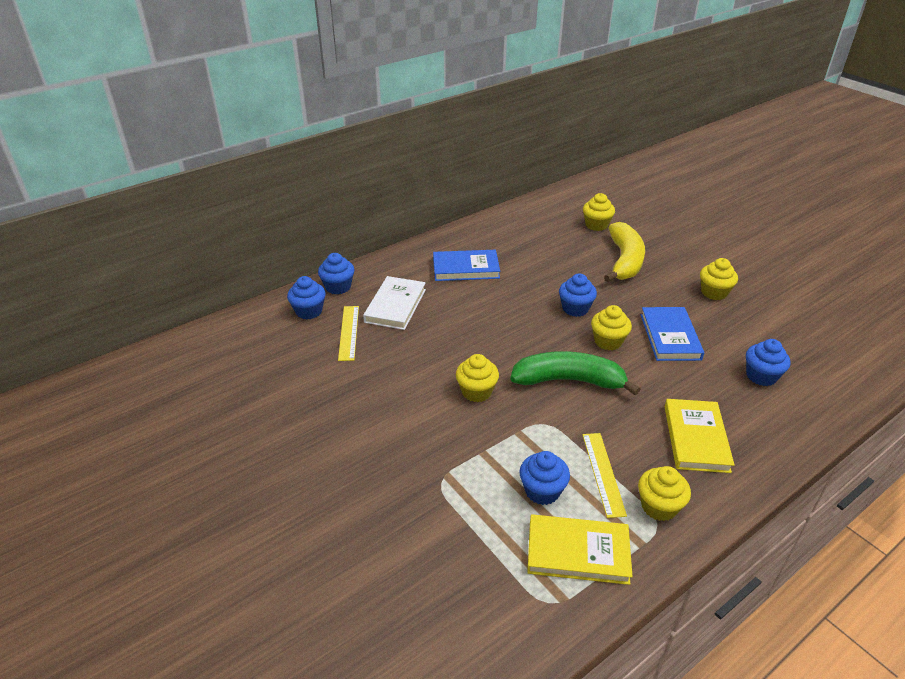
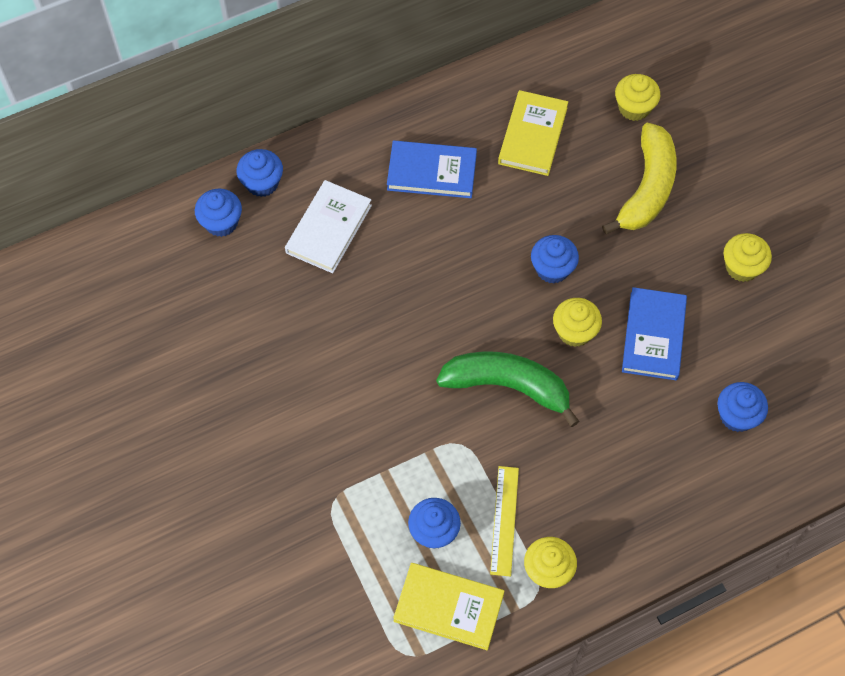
camera: 10 degrees right, 25 degrees up
yellow ruler [338,306,359,361] -> none
yellow cupcake [456,354,499,402] -> none
yellow book [665,399,734,473] -> yellow book moved to [498,90,568,176]

